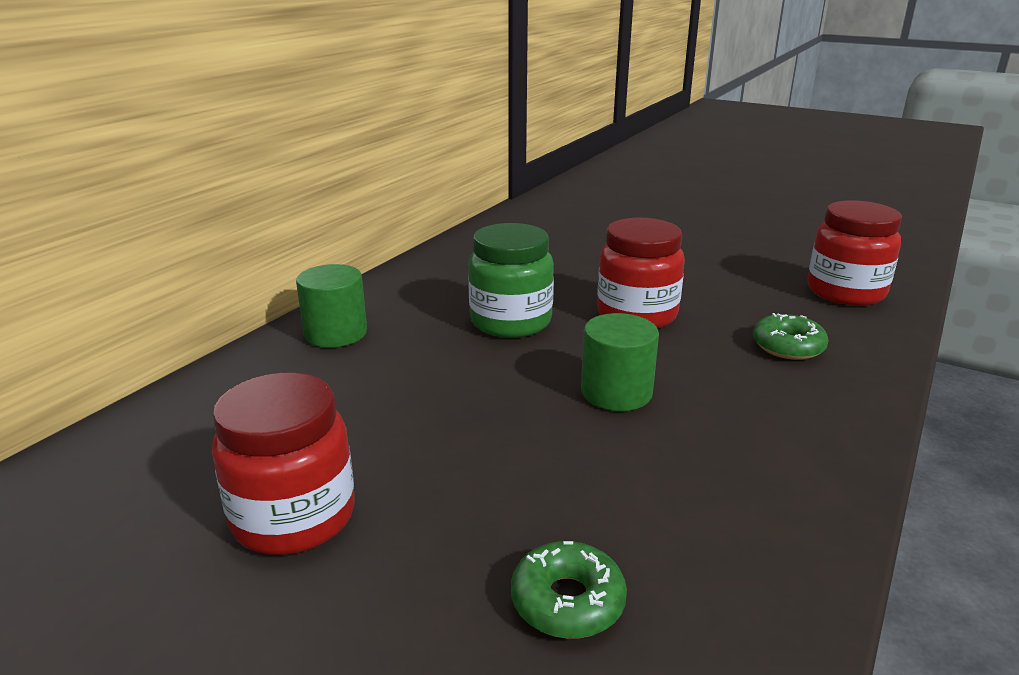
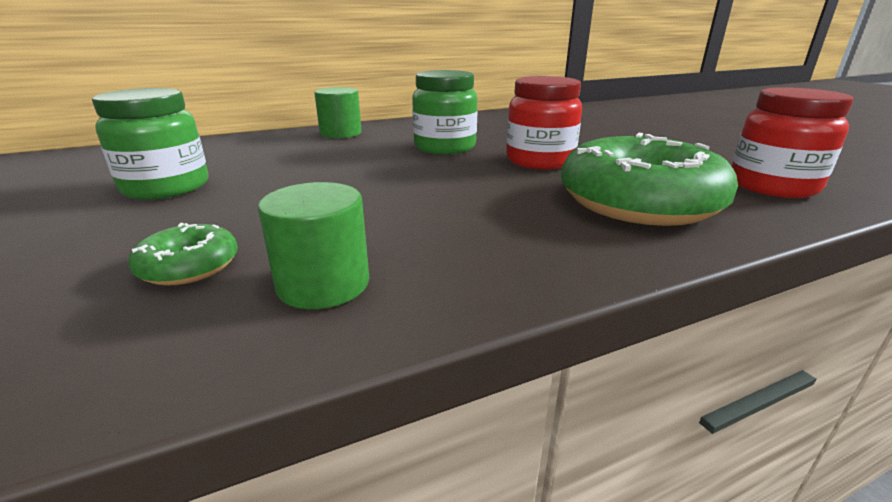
camera: 35 degrees right, 0 degrees up
red jar [212,373,355,555] -> green jar [92,88,208,200]
green cylinder [581,313,659,411] -> green cylinder moved to [258,182,369,309]
green donut [753,313,829,360] -> green donut [561,133,738,226], size x2.23

